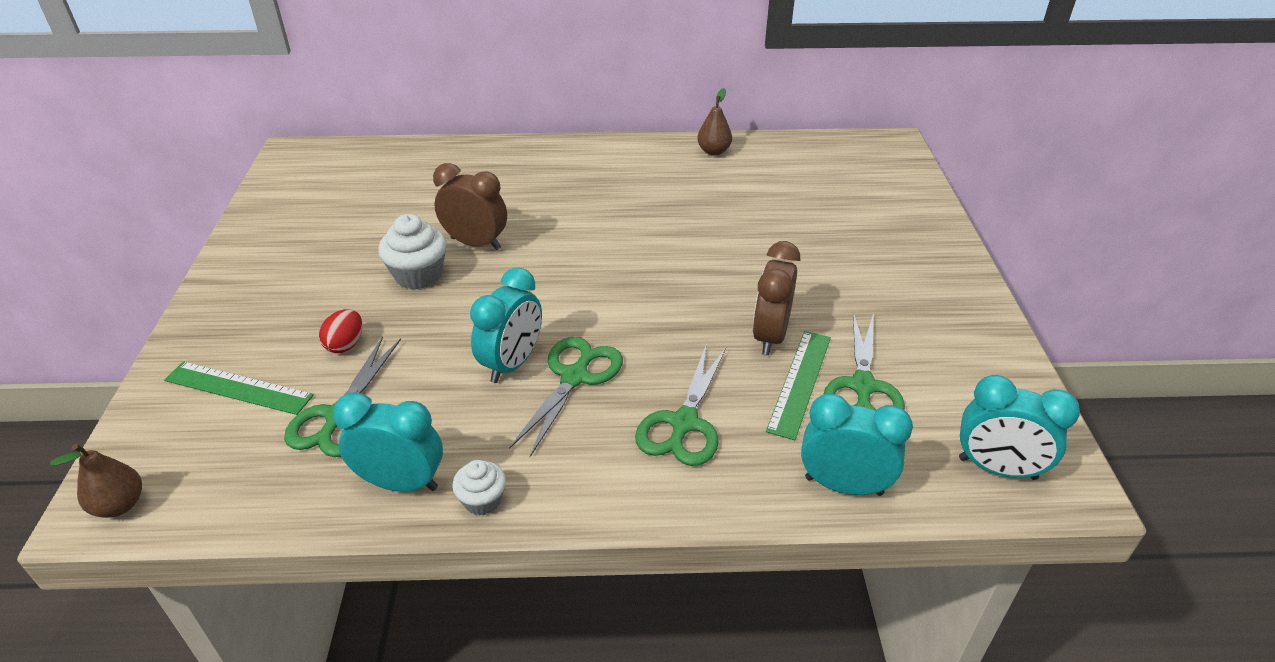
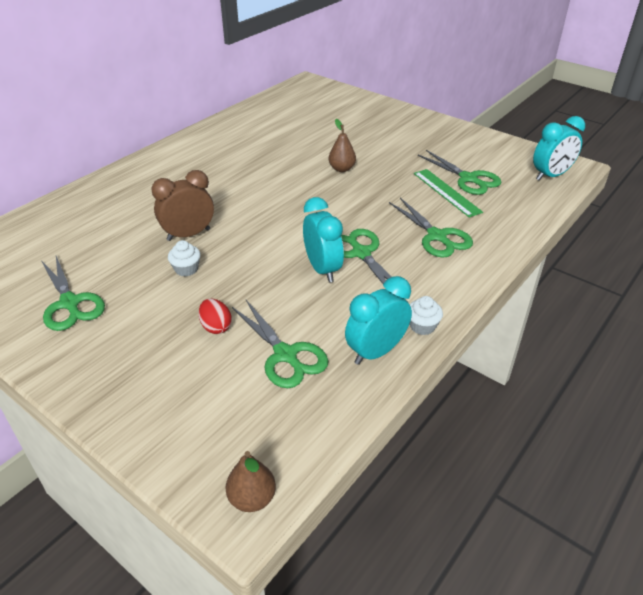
camera: 50 degrees left, 0 degrees up
green ruler [164,361,314,415] -> none
white cupcake [378,214,446,289] -> white cupcake [168,240,201,277], size x0.60
brown pear [697,88,732,156] -> brown pear moved to [329,119,356,172]
brown clock [753,241,800,355] -> none
turquoise clock [801,393,913,496] -> none
none -> green scissors [42,256,105,331]

